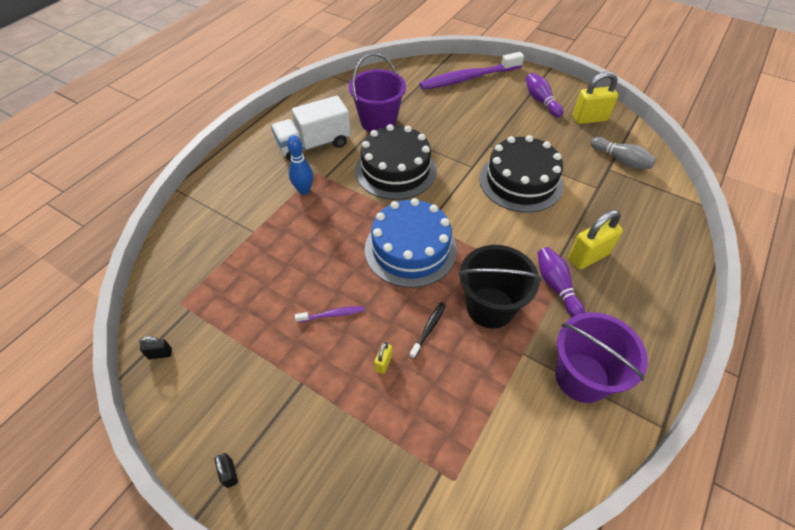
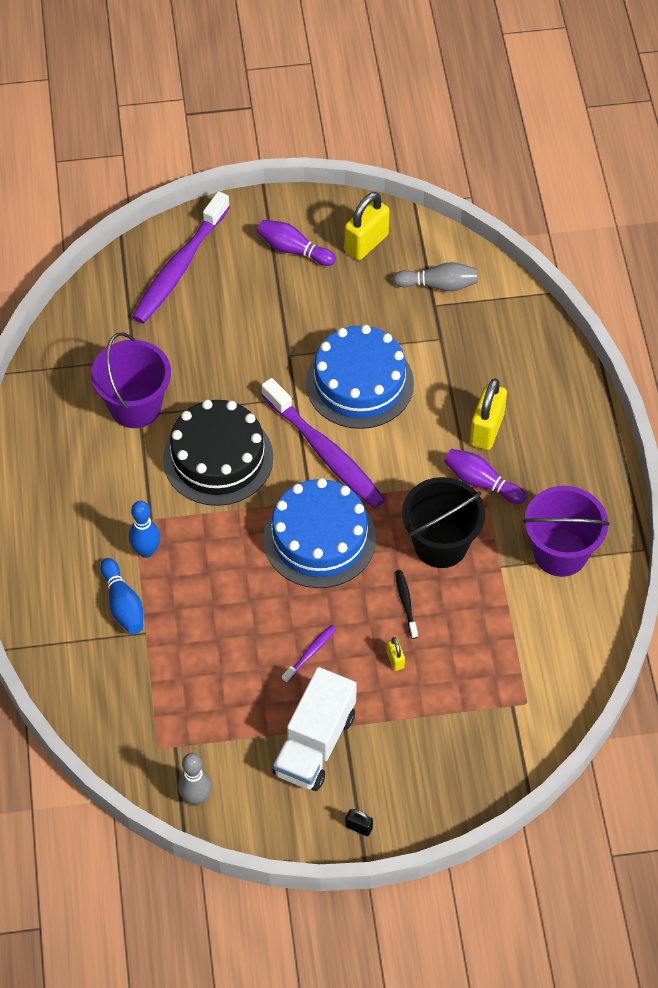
camera: 40 degrees left, 5 degrees up
black padlock [139,336,172,359] -> grey bowling pin [178,753,212,806]
white truck [271,96,351,162] -> white truck moved to [273,667,357,791]
black cake [479,135,563,213] -> blue cake [306,325,414,429]
none -> blue bowling pin [100,558,143,634]
none -> purple toothbrush [261,378,385,509]

